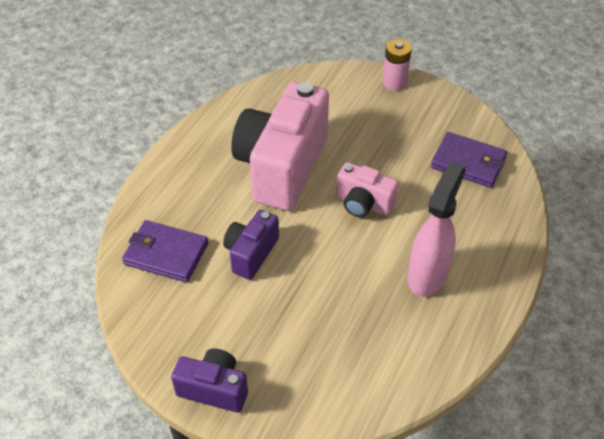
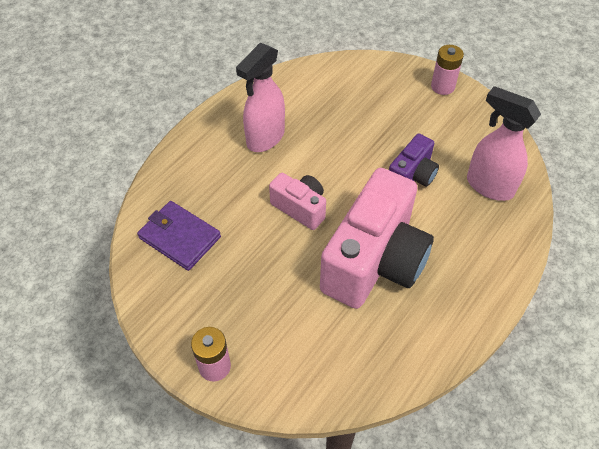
camera: 170 degrees left, 5 degrees up
purple wallet [122,220,208,282] -> pink spray bottle [467,86,541,201]
purple camera [171,348,248,413] -> pink battery [431,45,464,95]

